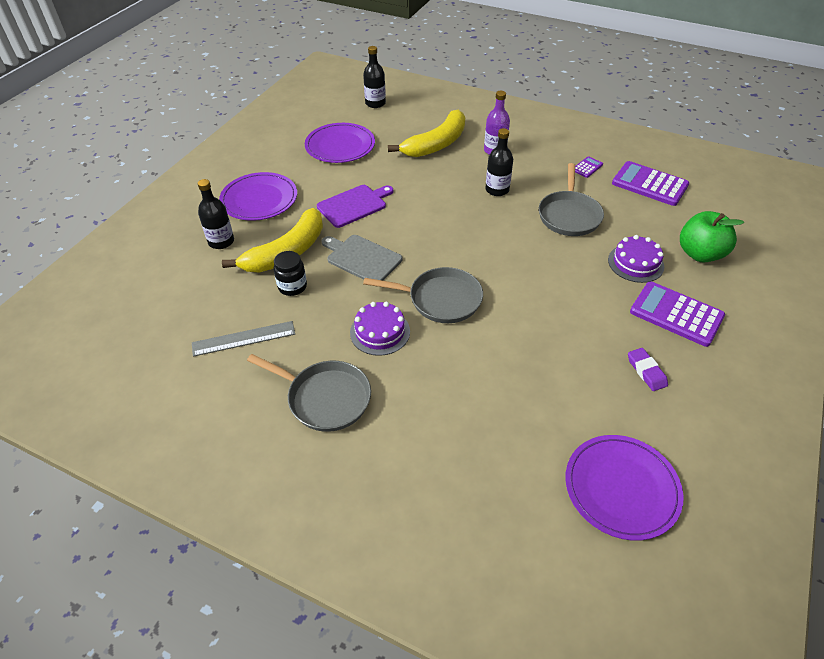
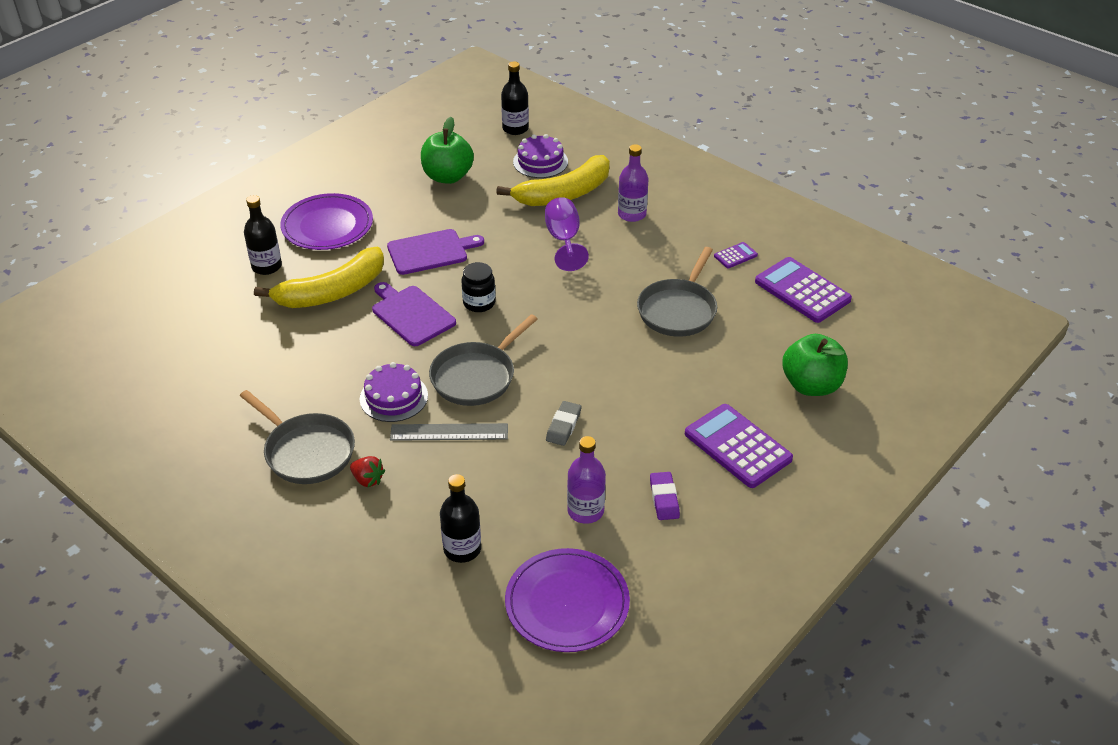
camera: 15 degrees right, 5 degrees down
grey ruler [192,321,295,357] -> grey ruler moved to [390,423,508,441]
black jar [274,251,307,296] -> black jar moved to [461,262,496,312]
purple plate [305,123,375,163] -> green apple [421,117,474,184]
grey cutting board [321,235,402,281] -> purple cutting board [372,282,456,346]
grey pan [363,267,483,323] -> grey pan turned 105 degrees clockwise [429,314,538,406]
black bottle [485,128,513,196] -> black bottle moved to [440,474,481,563]
purple cake [608,235,664,283] -> purple cake moved to [513,134,568,178]
none -> red strawberry [350,456,385,487]
none -> purple goblet [545,197,589,271]
none -> grey eraser [546,401,581,446]
none -> purple bottle [567,436,606,524]

